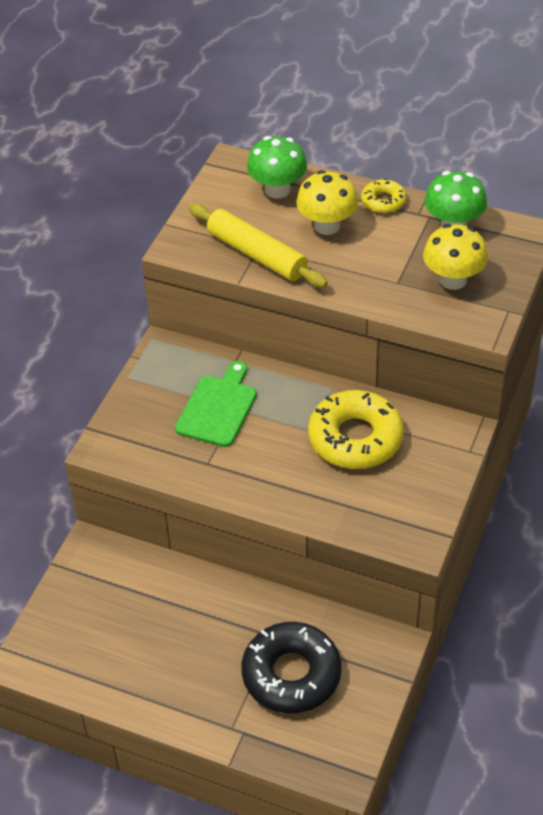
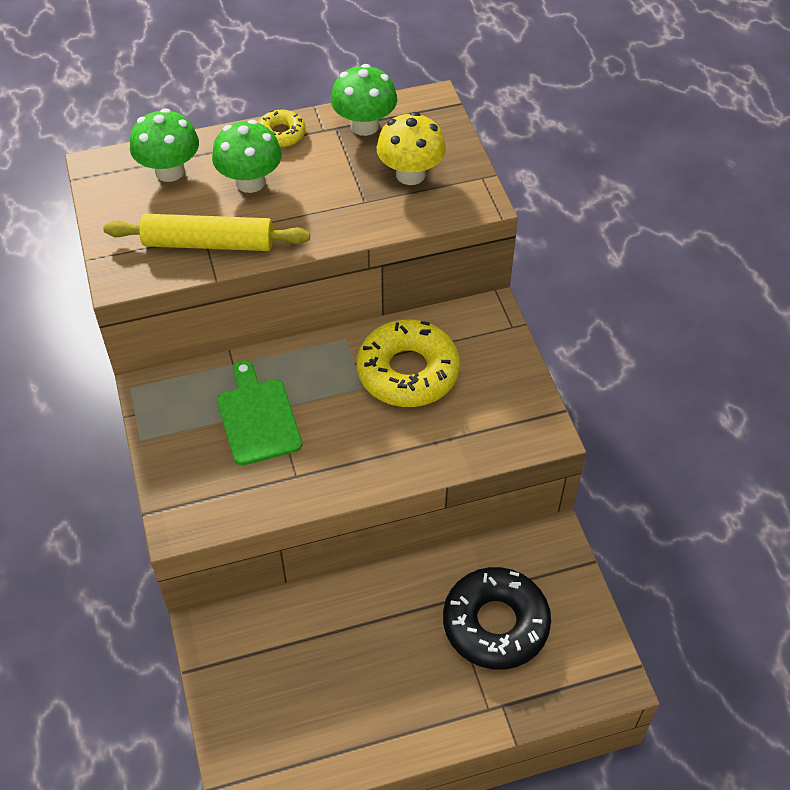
camera: 40 degrees left, 5 degrees up
yellow mushroom [296,170,358,235] -> green mushroom [212,120,282,193]

